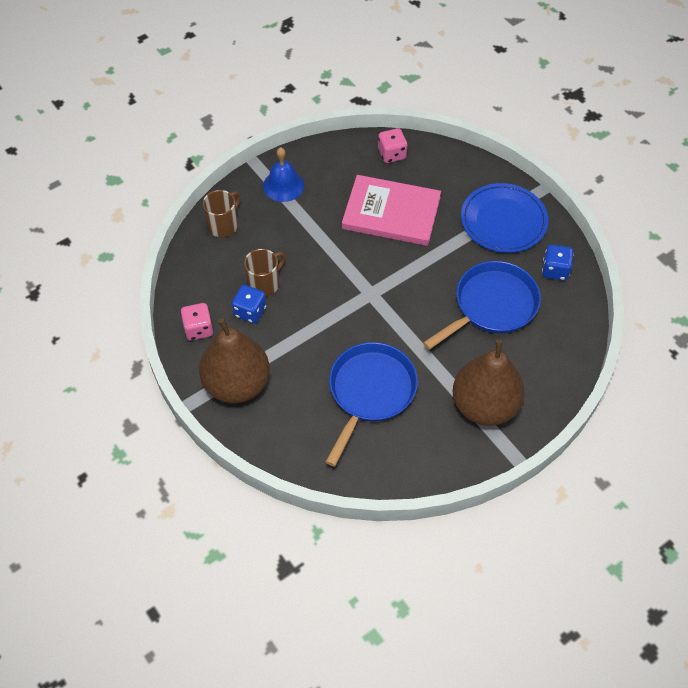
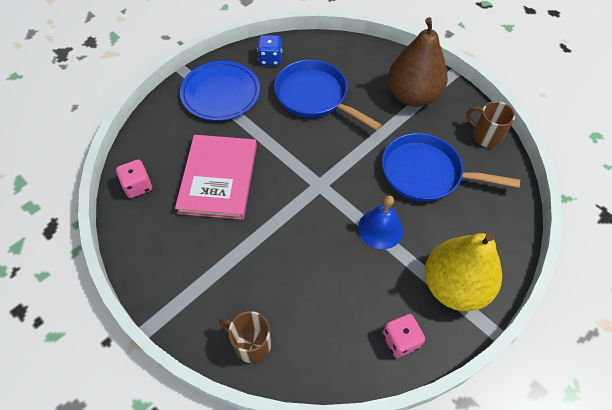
camera: 100 degrees left, 0 degrees up
brown pear [199,318,270,403] -> yellow pear [425,233,502,311]
blue dice [232,285,267,324] -> none
brown mug [244,249,286,297] -> brown mug moved to [466,101,515,148]
blue bell [263,147,304,202] -> blue bell moved to [358,195,403,249]

